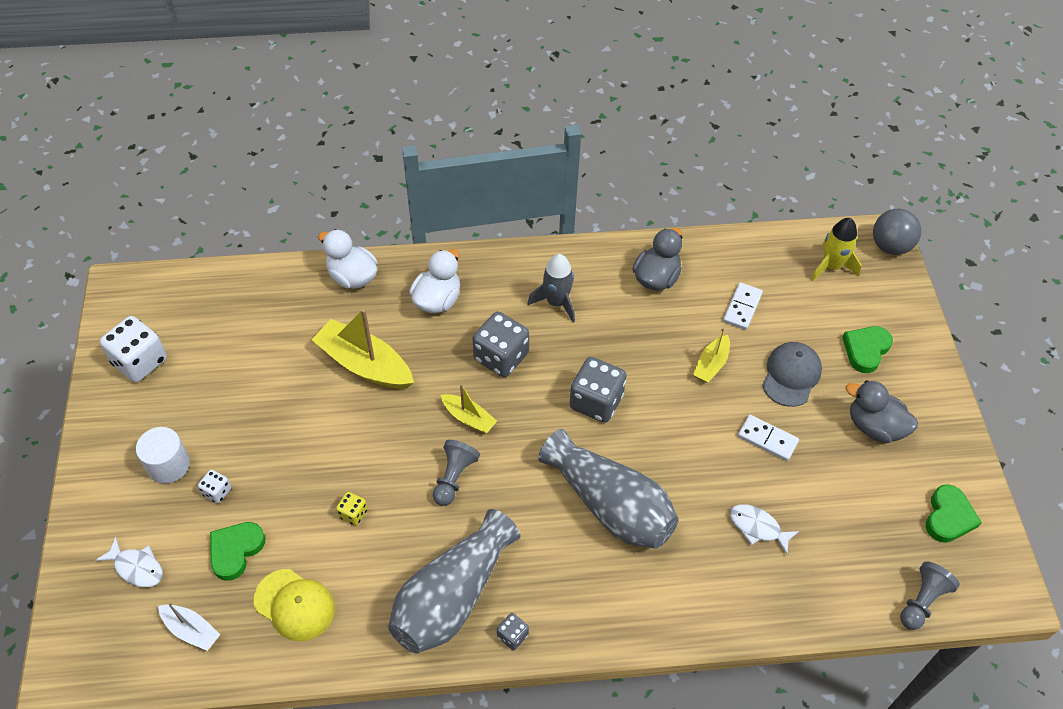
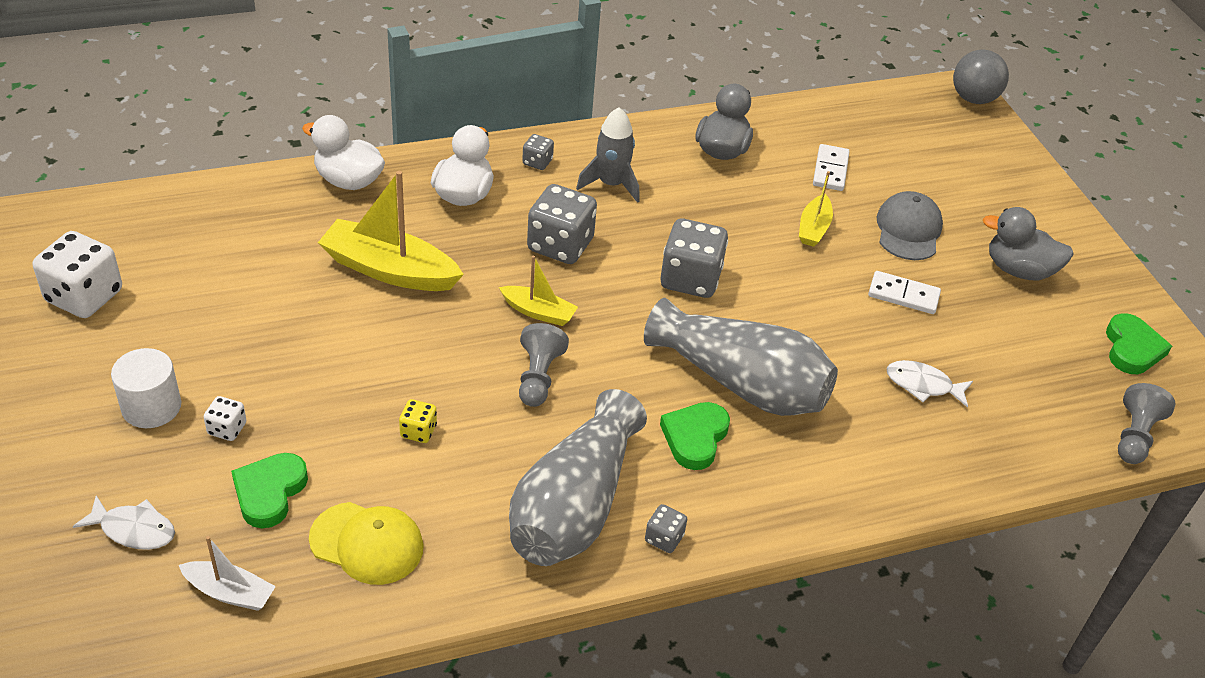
camera: 15 degrees left, 10 degrees down
yellow rocket [811,218,861,281] -> none
green heart [842,326,893,373] -> green heart moved to [660,402,730,470]
none -> grey dice [522,134,554,170]

